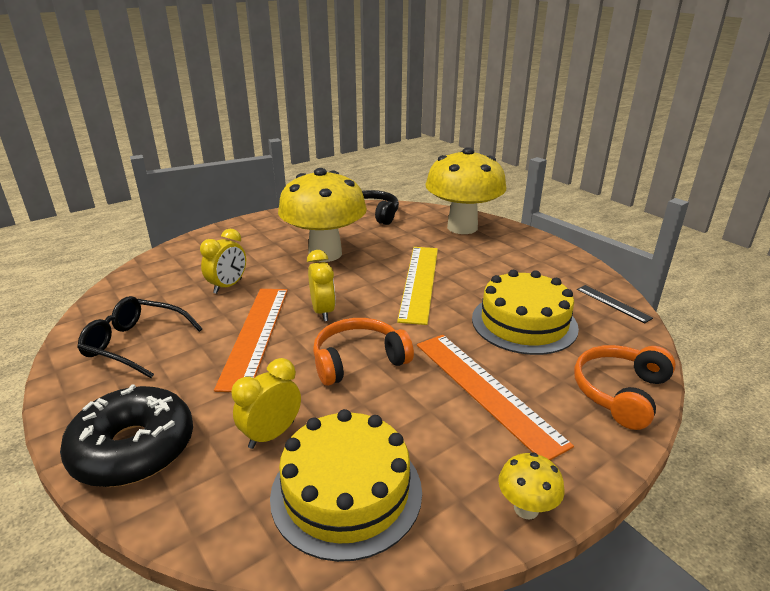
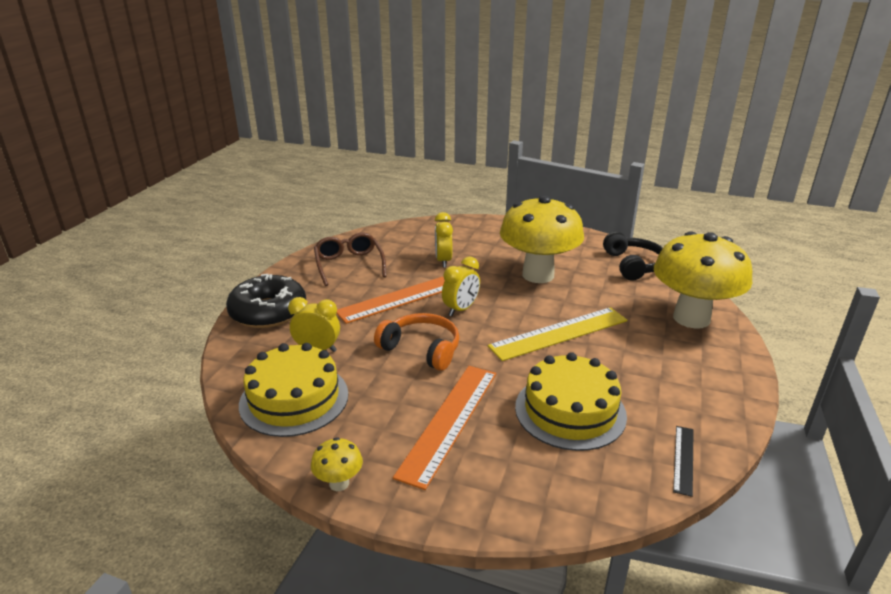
camera: 55 degrees right, 0 degrees up
black glasses [77,296,203,378] -> brown glasses [314,233,386,286]
yellow clock [200,229,246,294] -> yellow clock turned 90 degrees clockwise [435,212,453,268]
orange headphones [574,345,676,430] -> none

